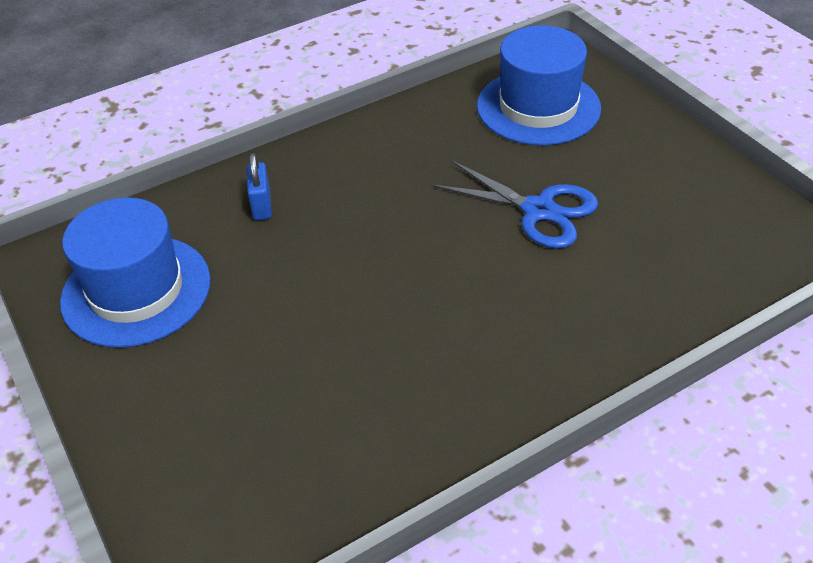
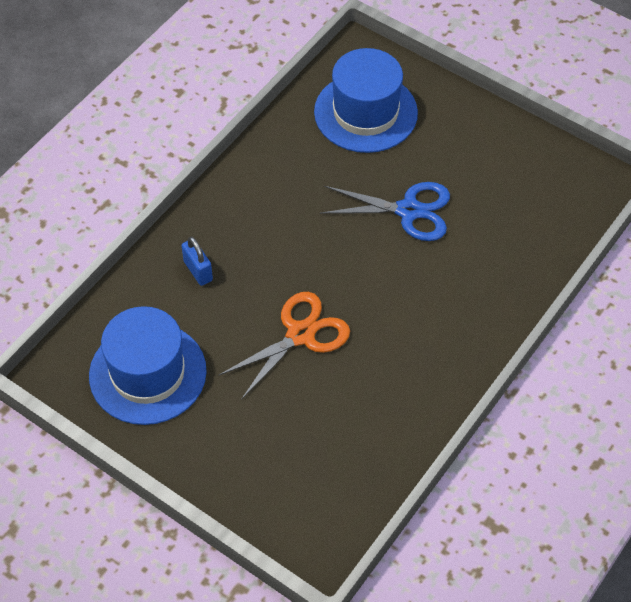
camera: 25 degrees left, 10 degrees up
none -> orange scissors [218,292,350,400]

